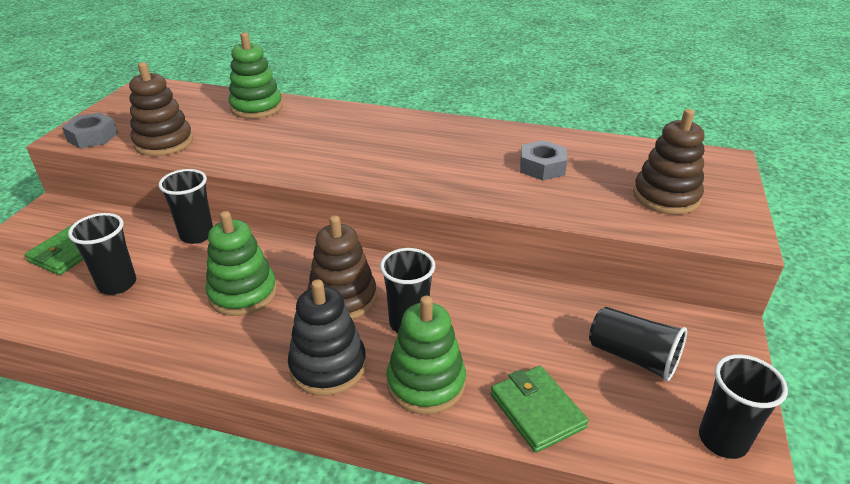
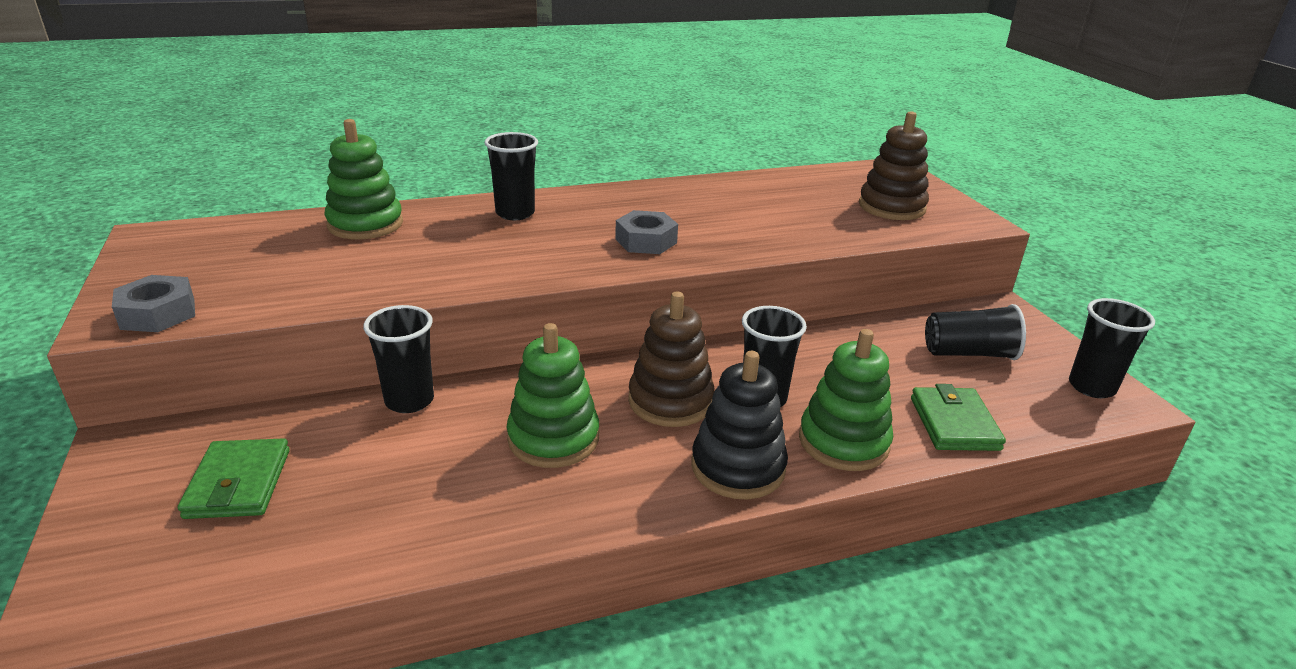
camera: 35 degrees left, 5 degrees down
black cup [68,213,136,295] -> black cup moved to [484,132,538,220]
brown stacking toy [129,62,193,156] -> none
green wallet [490,366,588,453] -> green wallet turned 60 degrees clockwise [911,384,1006,451]
grey nut [520,140,567,181] -> grey nut moved to [615,210,678,254]

